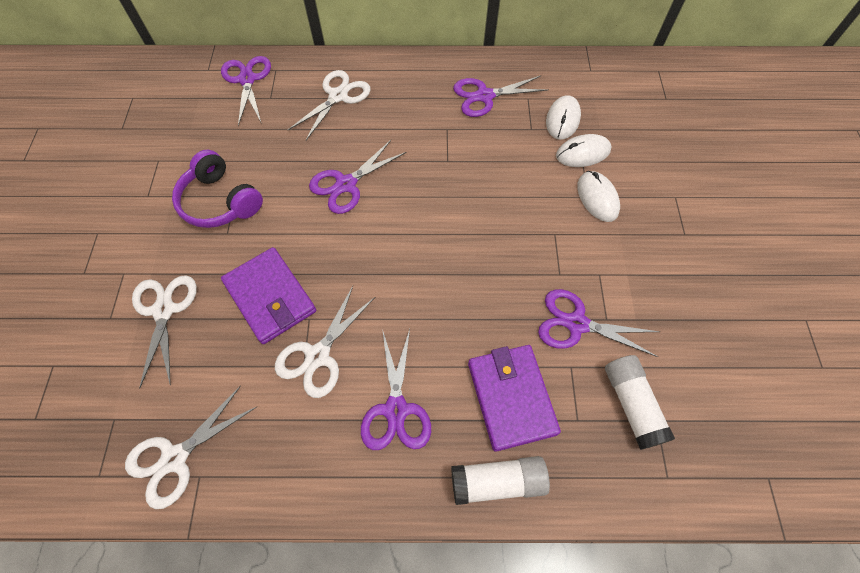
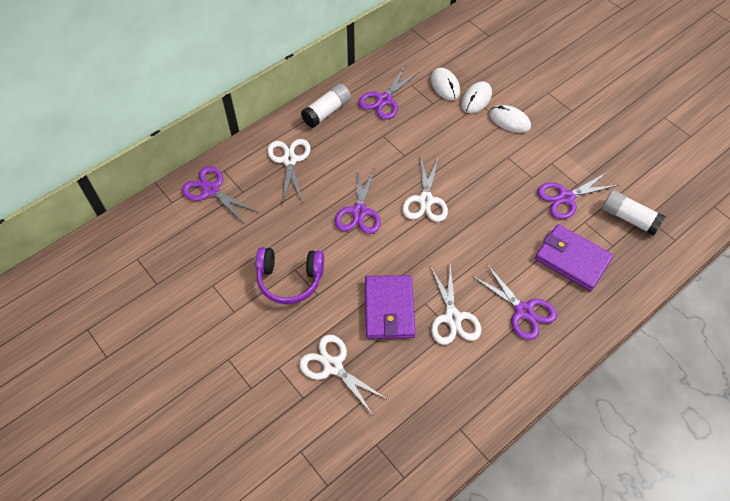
camera: 40 degrees left, 5 degrees down
white scissors [125,386,256,509] -> white scissors moved to [402,156,448,222]
purple wallet [221,247,316,344] -> purple wallet turned 75 degrees clockwise [365,275,415,339]
white glue stick [451,456,550,505] -> white glue stick moved to [301,83,351,128]

